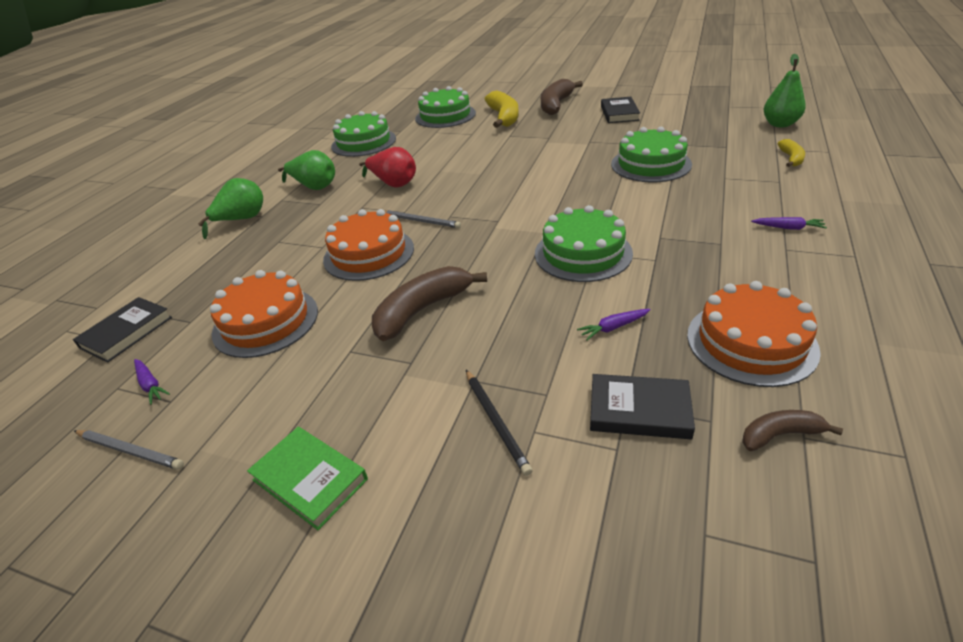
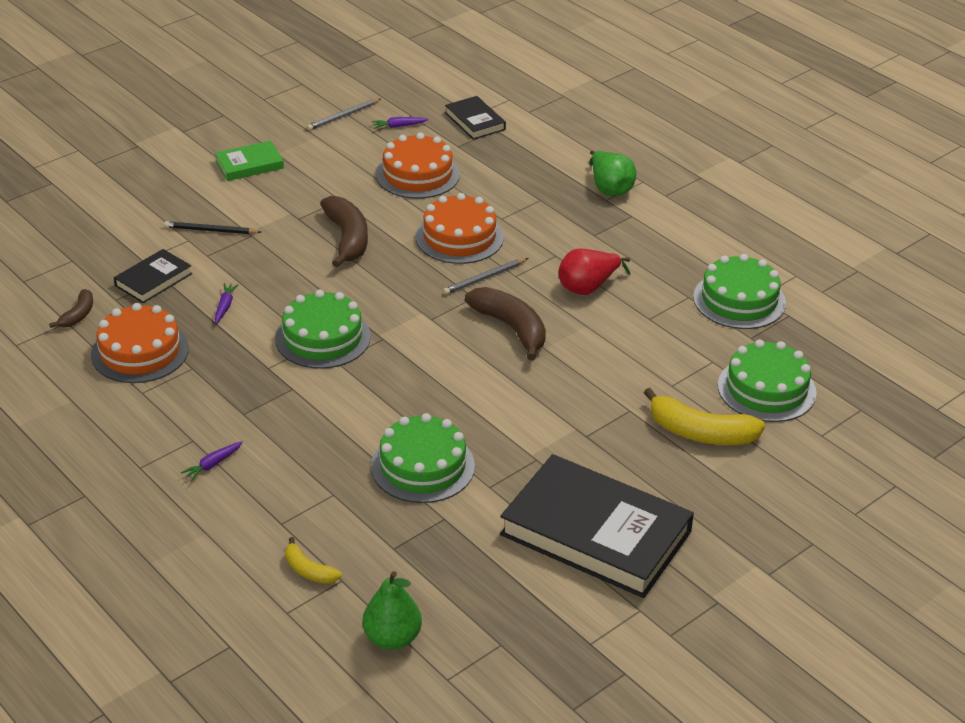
camera: 115 degrees right, 0 degrees up
green pear [278,150,335,190] -> none
brown banana [541,79,583,115] -> brown banana moved to [465,287,546,360]
black book [601,97,640,123] -> black book [500,454,694,598], size x2.11

